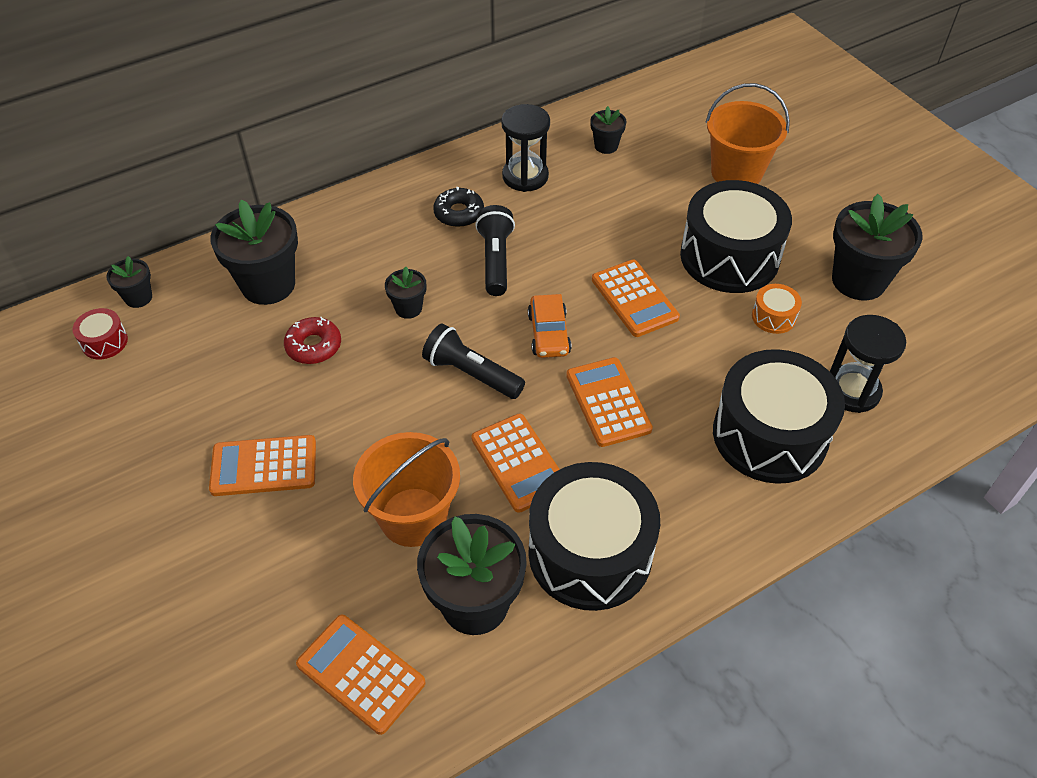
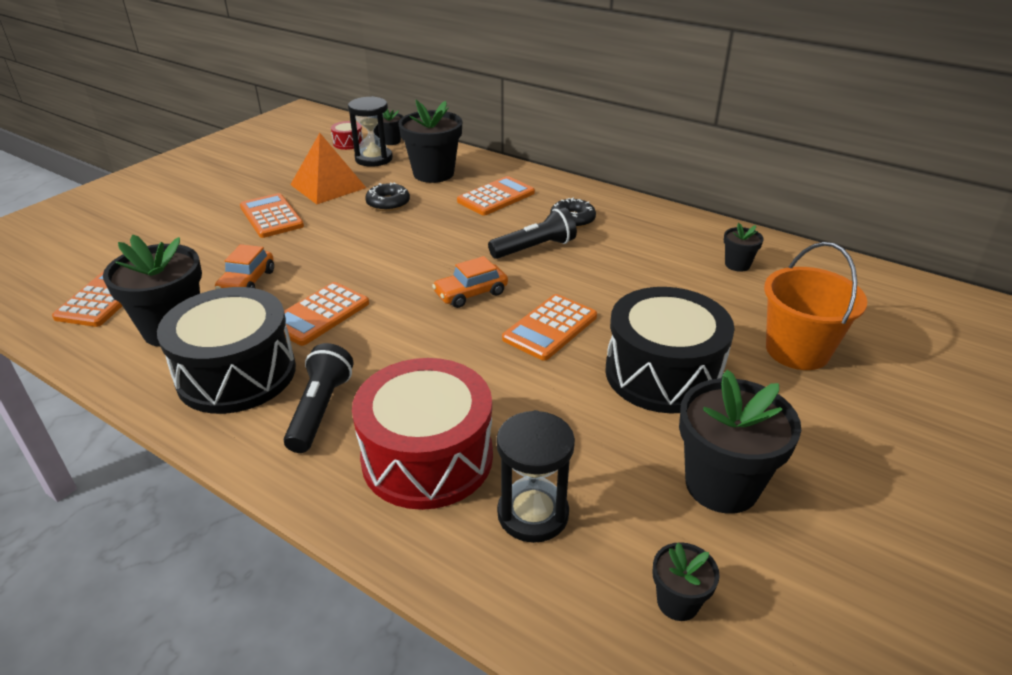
camera: 65 degrees right, 15 degrees down
red donut [284,317,341,364] -> black donut [365,182,410,211]
orange bucket [353,432,460,547] -> orange car [215,244,274,289]
black flower pot [385,267,426,319] -> black flower pot moved to [653,542,720,621]
black flashlight [422,324,525,399] -> black flashlight moved to [284,343,354,453]
black hourglass [501,104,550,192] -> black hourglass moved to [348,96,393,167]
orange calculator [566,357,653,447] -> orange calculator moved to [457,176,535,216]
black drum [713,349,845,484] -> red drum [352,358,493,510]
orange drum [752,284,802,334] -> none
none -> orange pyramid [290,133,366,204]

